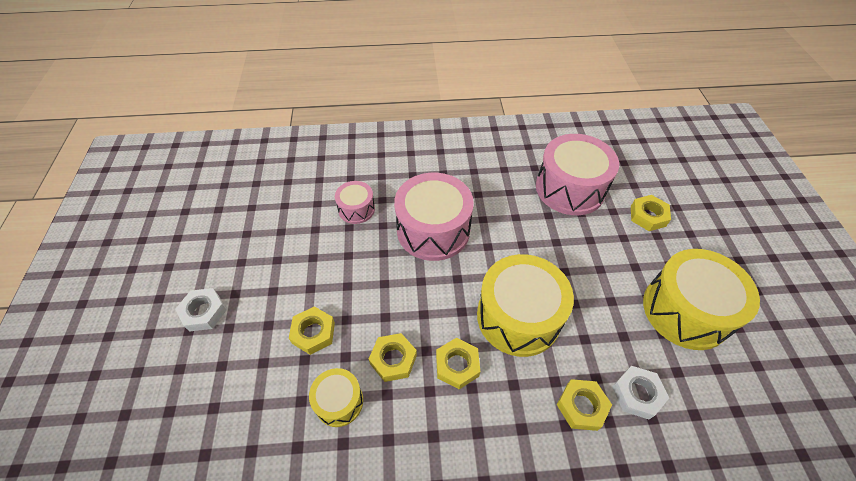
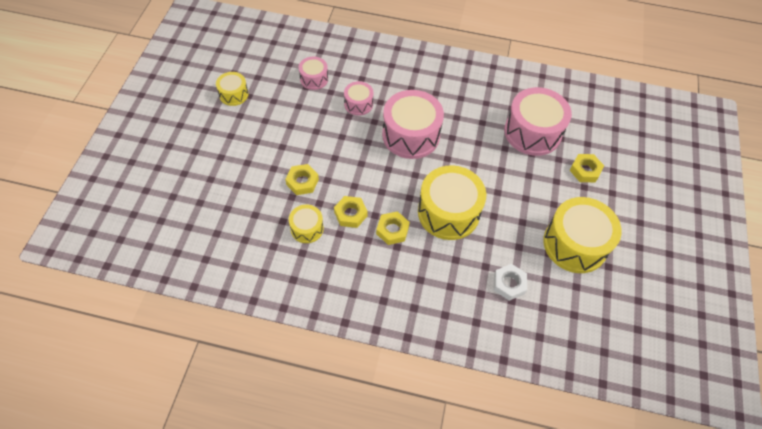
camera: 15 degrees right, 5 degrees up
white nut [175,288,227,332] -> none
yellow nut [557,379,612,431] -> none
none -> yellow drum [216,72,249,106]
none -> pink drum [299,56,328,90]

